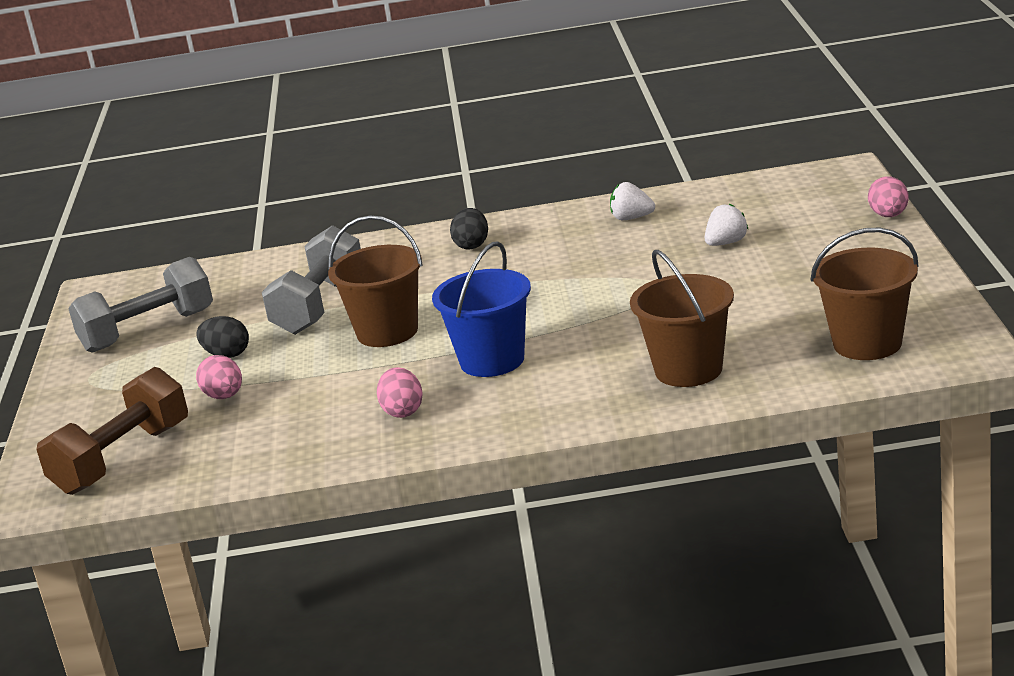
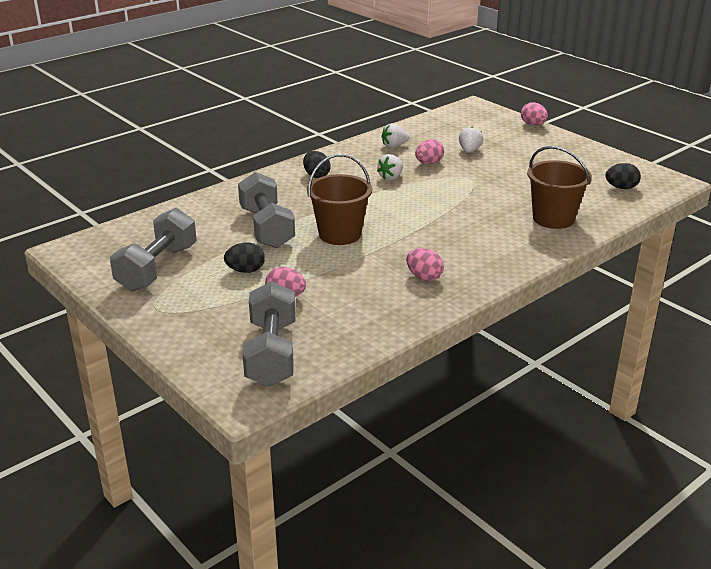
camera: 40 degrees left, 5 degrees up
brown dumbbell [36,367,188,495] -> grey dumbbell [242,281,296,387]
blue bucket [432,241,531,377] -> none
brown bucket [810,228,919,360] -> black egg [605,163,641,189]
none -> white strawberry [377,154,403,180]
none -> pink egg [415,139,444,164]

